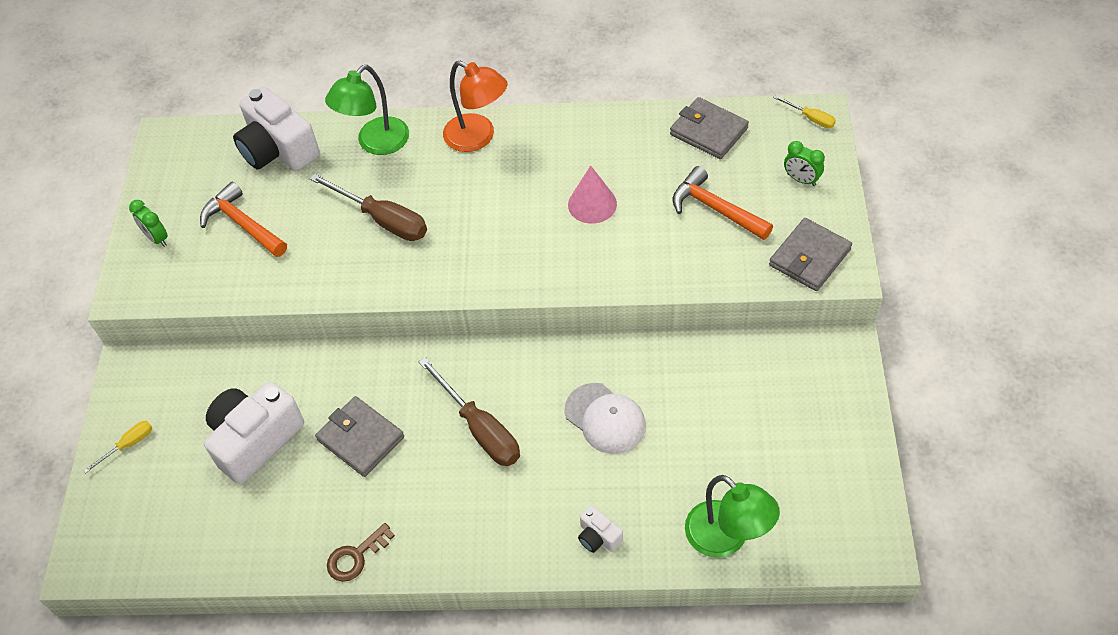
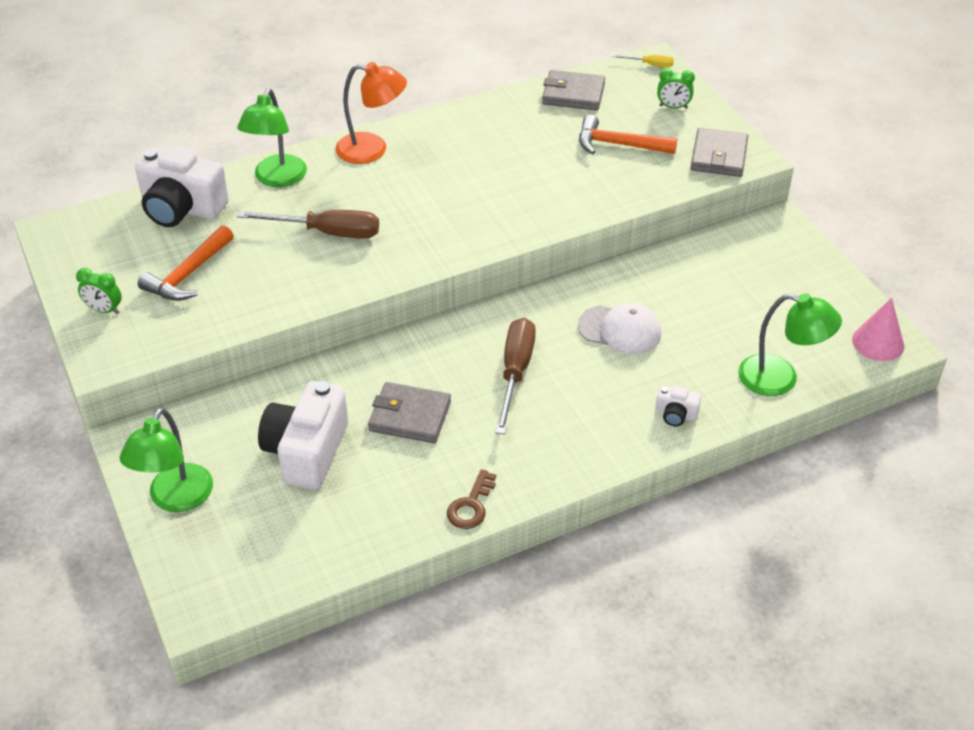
camera: 30 degrees left, 10 degrees down
yellow screwdriver [83,421,153,473] -> green lamp [119,408,213,512]
orange hammer [200,182,287,257] -> orange hammer turned 75 degrees counterclockwise [138,225,234,301]
brown screwdriver [419,357,520,466] -> brown screwdriver turned 105 degrees counterclockwise [496,318,536,434]
pink cone [568,165,617,224] -> pink cone moved to [852,298,904,361]

